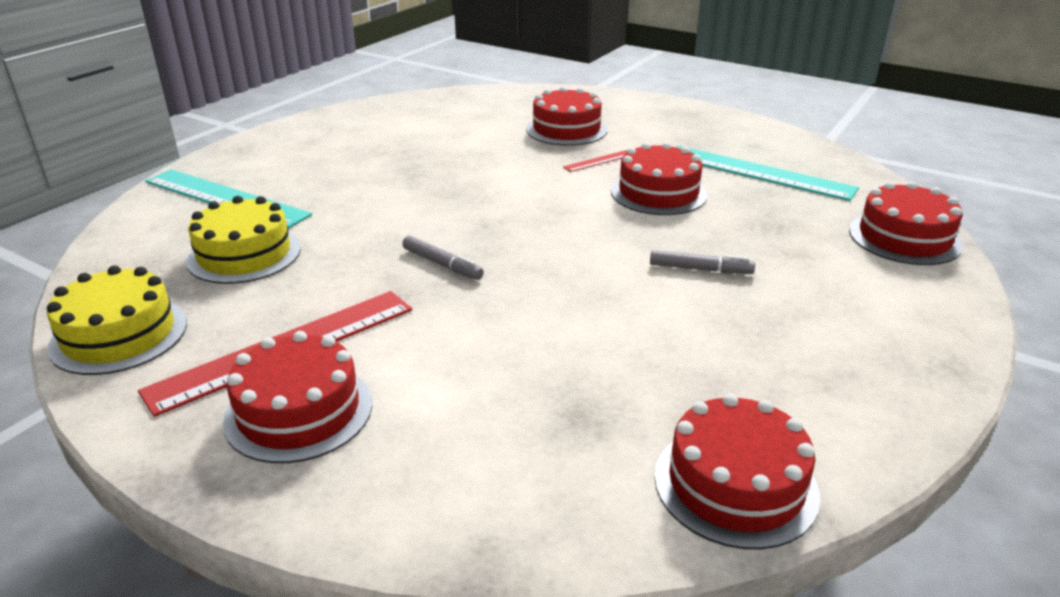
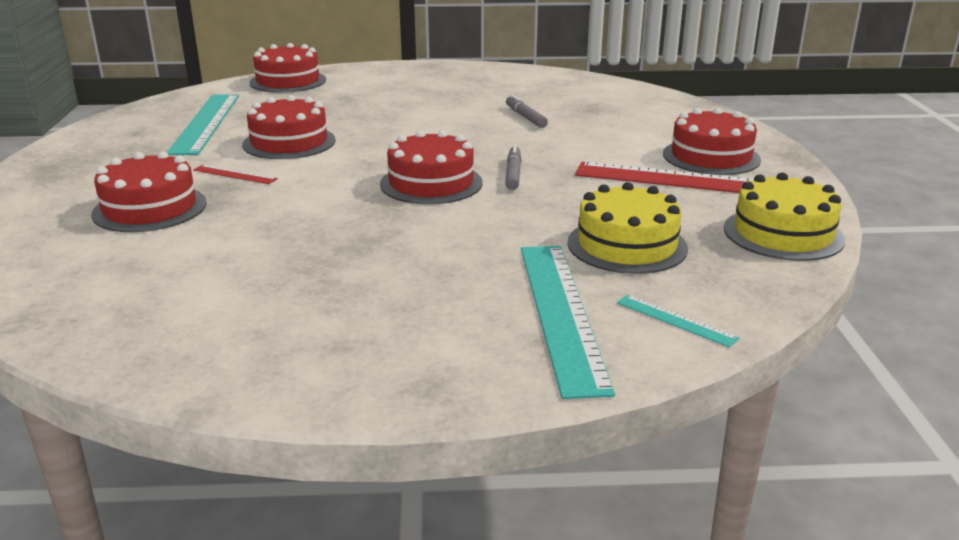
camera: 125 degrees left, 5 degrees down
grey marker [650,250,755,274] -> grey marker moved to [506,95,548,128]
red cake [655,394,820,550] -> red cake moved to [380,130,482,204]
none -> turquoise ruler [617,295,740,348]

